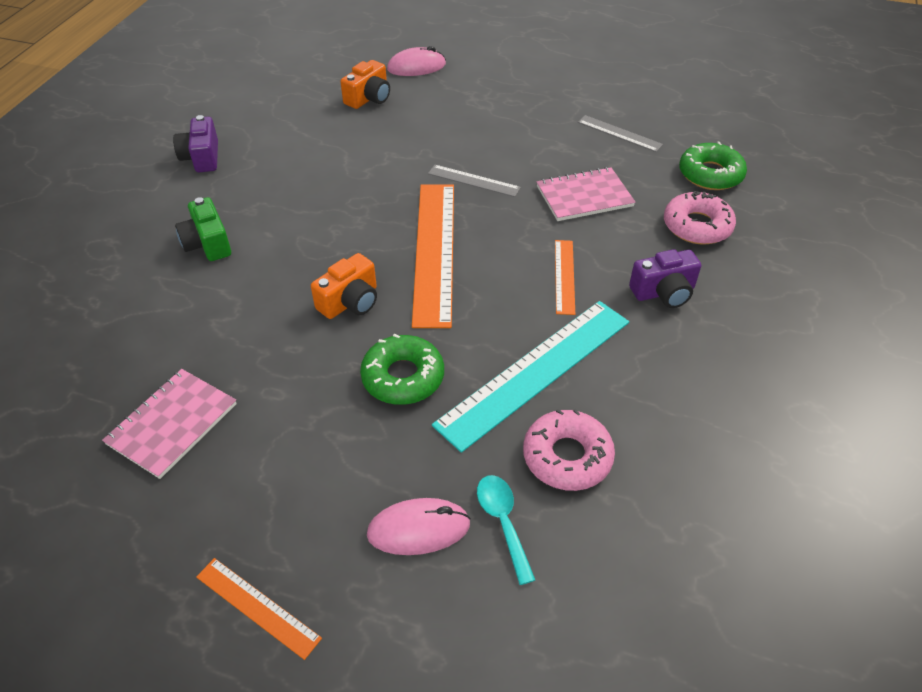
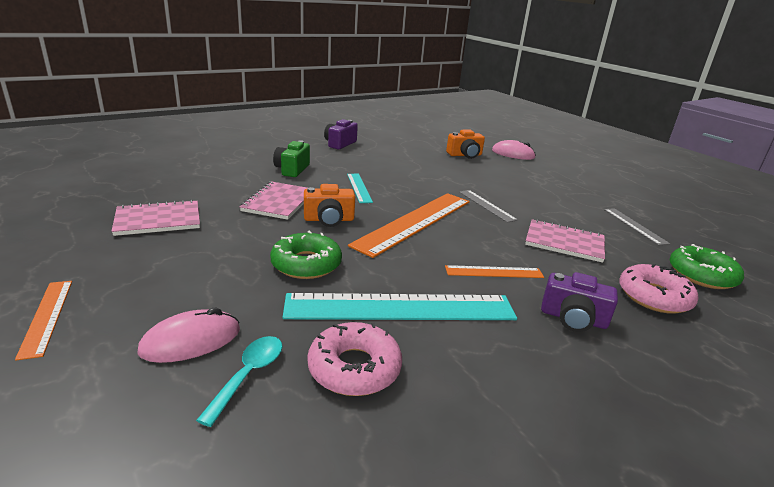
camera: 35 degrees right, 20 degrees down
pink mouse [367,498,471,555] -> pink mouse turned 60 degrees counterclockwise [137,308,240,363]
orange ruler [555,240,575,315] -> orange ruler turned 45 degrees clockwise [445,265,544,278]
none -> pink notebook [240,181,307,220]
none -> turquoise ruler [347,174,373,203]

